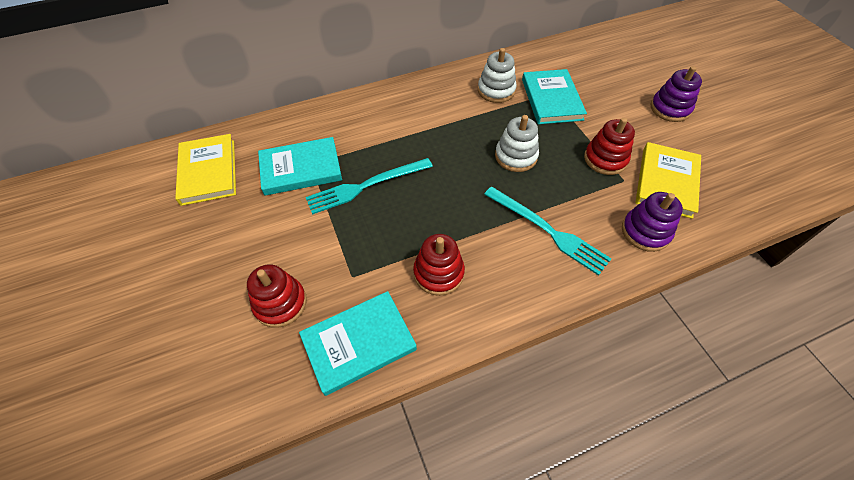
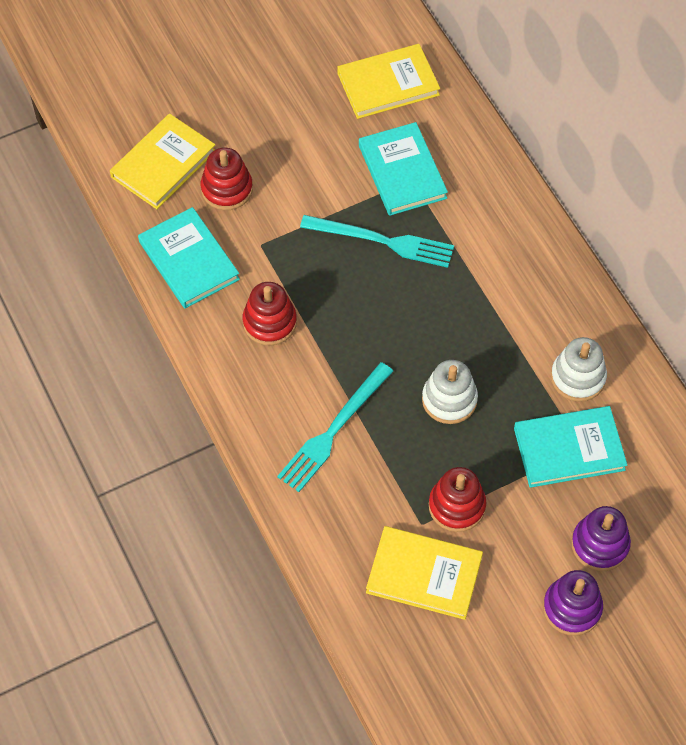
camera: 85 degrees right, 5 degrees up
turquoise fork [306,158,433,215] -> turquoise fork turned 135 degrees clockwise [300,215,454,268]
purple stacking toy [622,192,683,252] -> purple stacking toy moved to [571,506,631,571]
none -> yellow book [110,114,215,209]

